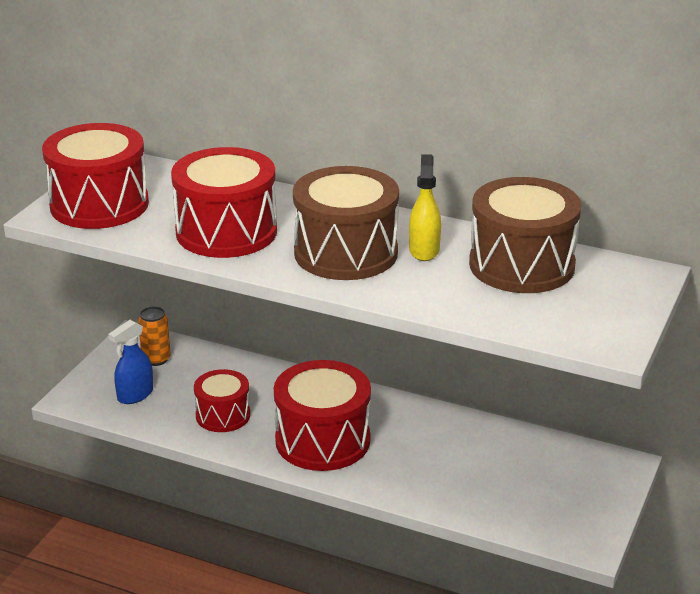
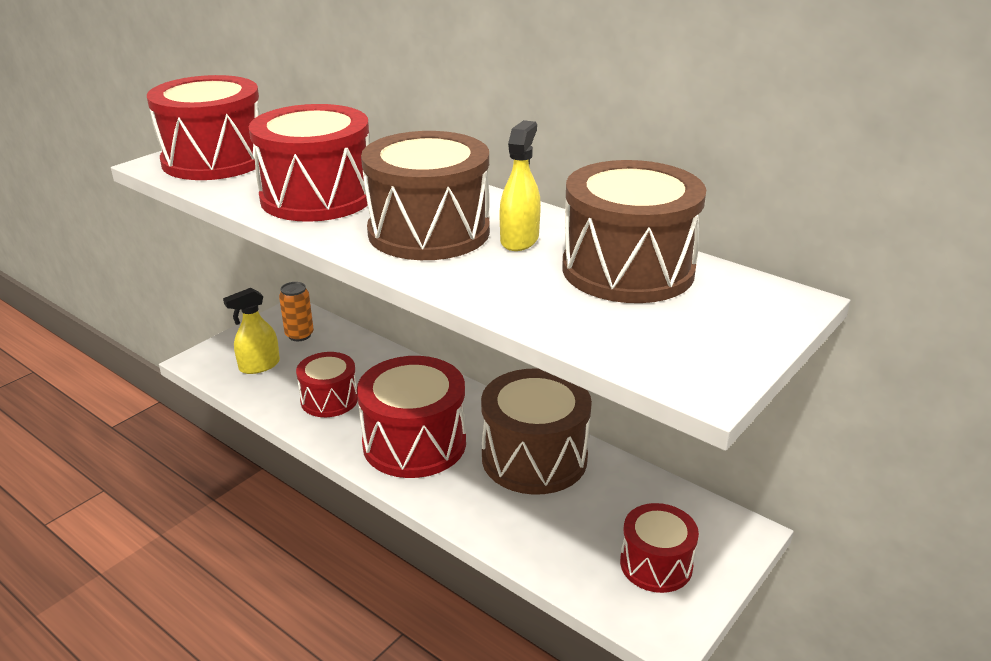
camera: 15 degrees right, 0 degrees up
blue spray bottle [108,320,153,404] -> yellow spray bottle [223,288,280,374]
none -> brown drum [481,369,592,495]
none -> red drum [620,503,699,593]

